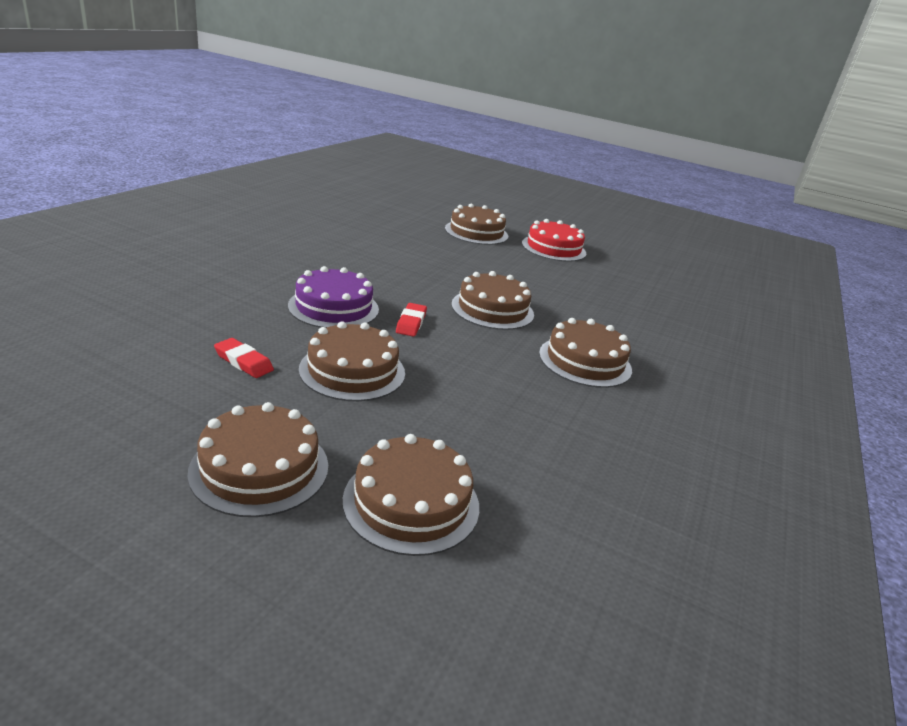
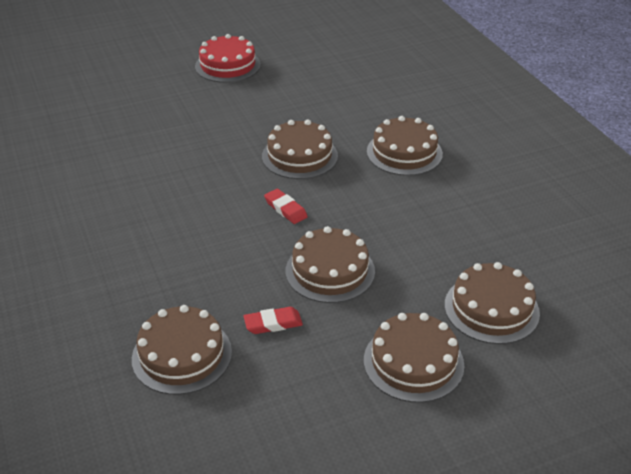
camera: 45 degrees left, 10 degrees up
purple cake [288,266,379,328] -> none
brown cake [445,204,508,245] -> brown cake moved to [132,305,232,395]

